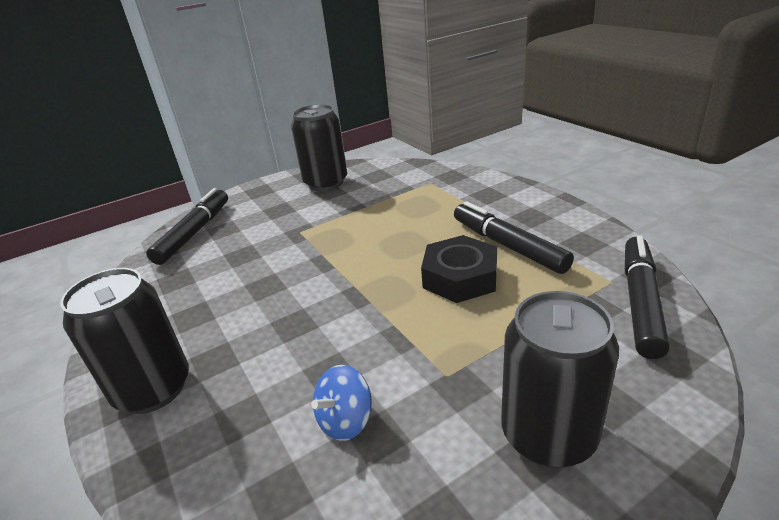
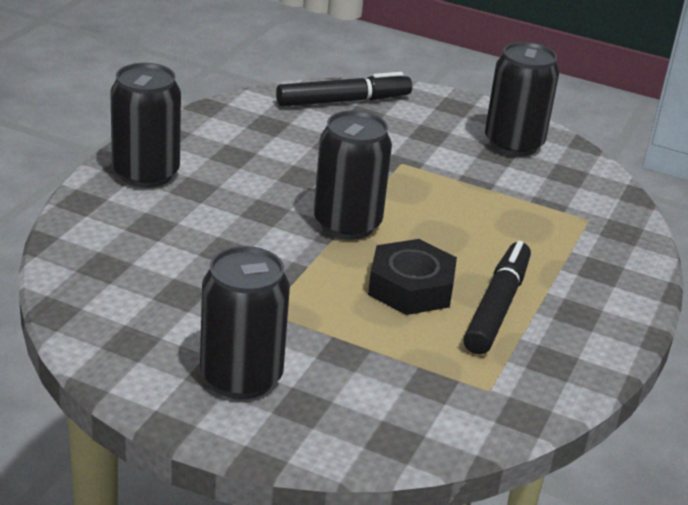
camera: 50 degrees right, 0 degrees up
blue spinning top [311,365,372,441] -> none
black marker [625,235,670,359] -> none
none -> black can [314,110,392,240]

